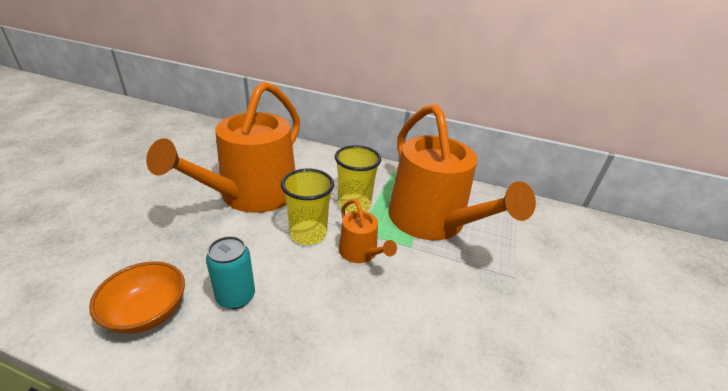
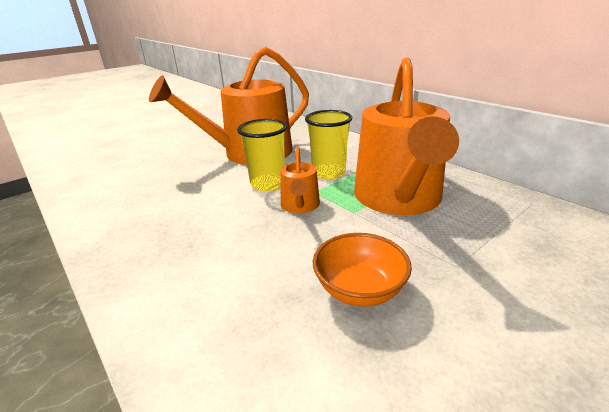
camera: 35 degrees right, 5 degrees down
orange bowl [89,261,185,334] -> orange bowl moved to [313,233,412,307]
turquoise can [206,236,255,309] -> none

